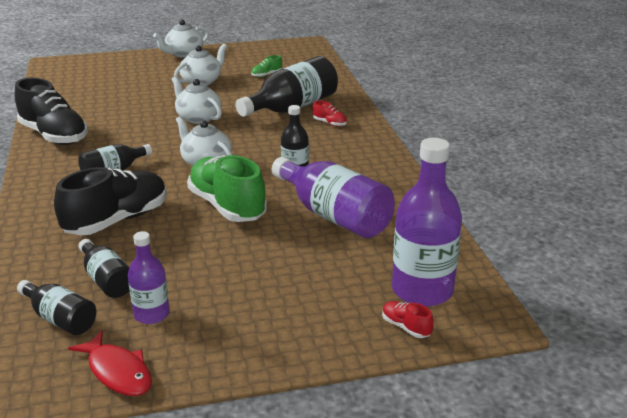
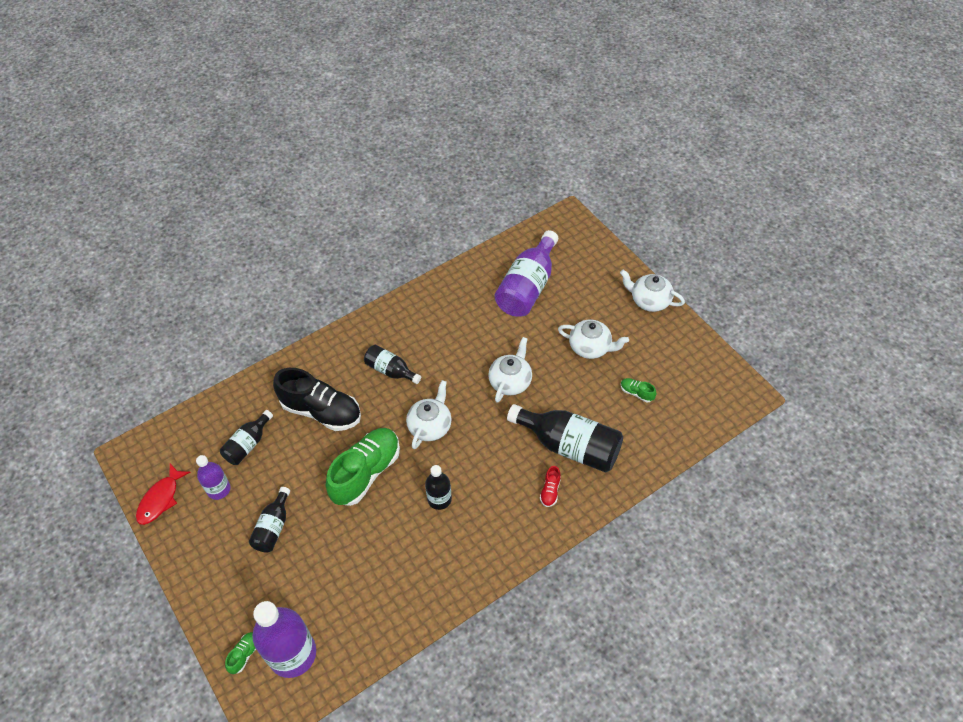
camera: 70 degrees right, 25 degrees up
black shoe [15,78,88,145] -> none
black bottle [17,280,96,335] -> black bottle moved to [249,487,290,553]
purple bottle [272,157,395,238] -> purple bottle moved to [495,230,558,317]
red shoe [382,301,434,338] -> green shoe [225,632,256,674]

